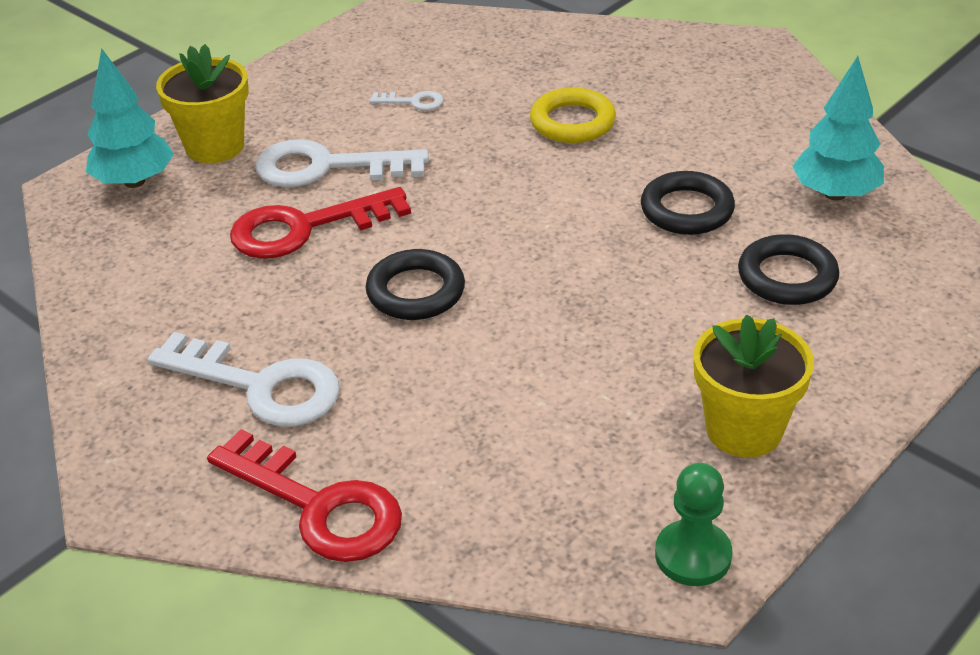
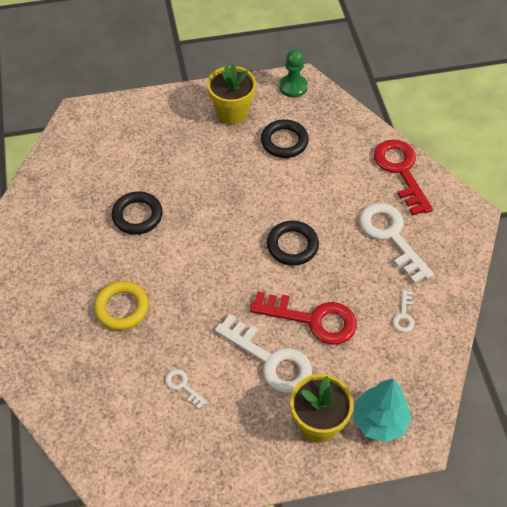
camera: 145 degrees left, 15 degrees up
black ring [738,234,839,305] -> black ring moved to [261,119,309,158]
turquoise tree [792,56,884,201] -> none
none -> white key [393,290,414,332]

